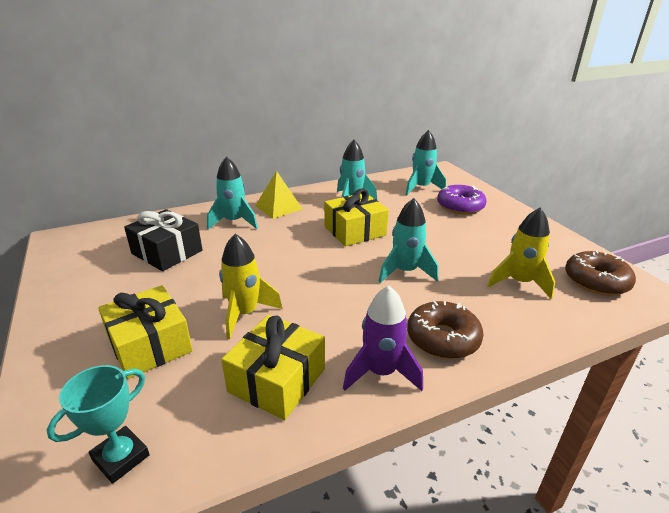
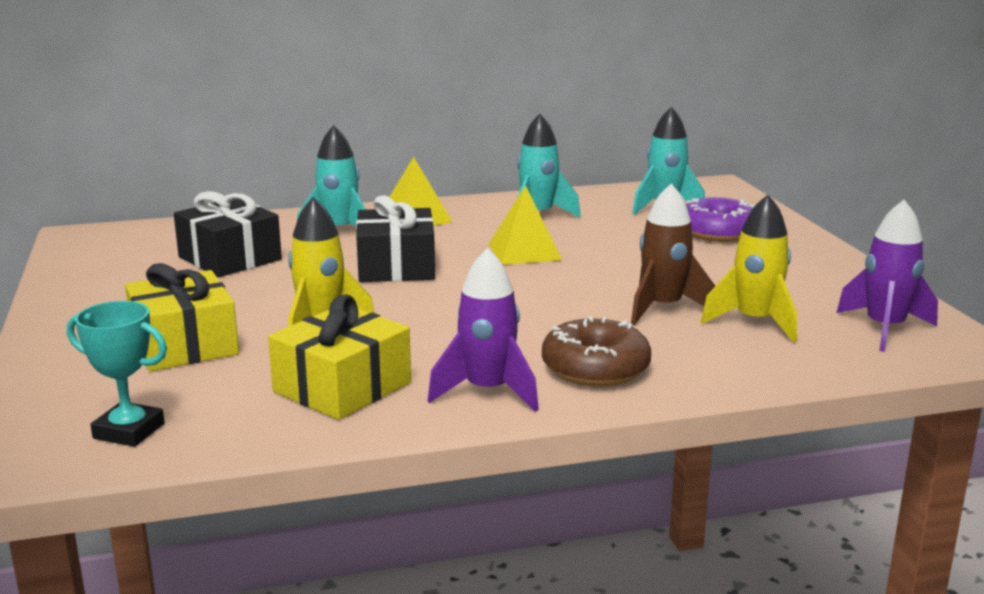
camera: 10 degrees right, 10 degrees down
turquoise trophy [47,365,150,484] -> turquoise trophy turned 60 degrees clockwise [67,301,167,447]
yellow gift [324,189,389,246] -> yellow pyramid [489,185,562,265]
turquoise rocket [379,198,438,283] -> none
brown donut [565,251,636,296] -> purple rocket [836,200,938,352]
none -> black gift [356,195,435,282]
none -> brown rocket [631,184,715,325]

